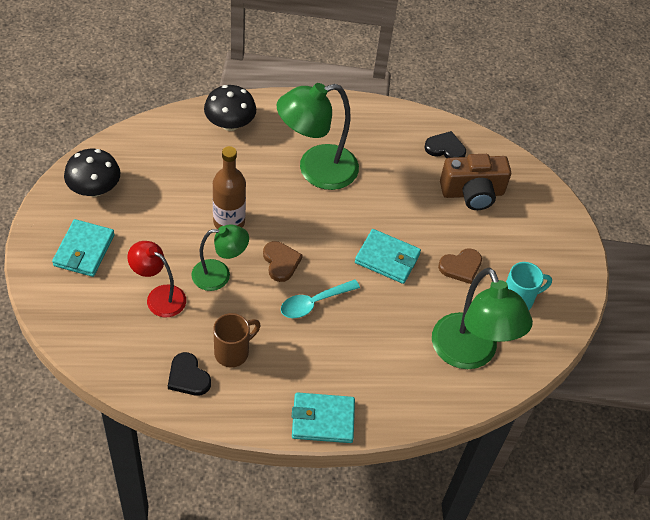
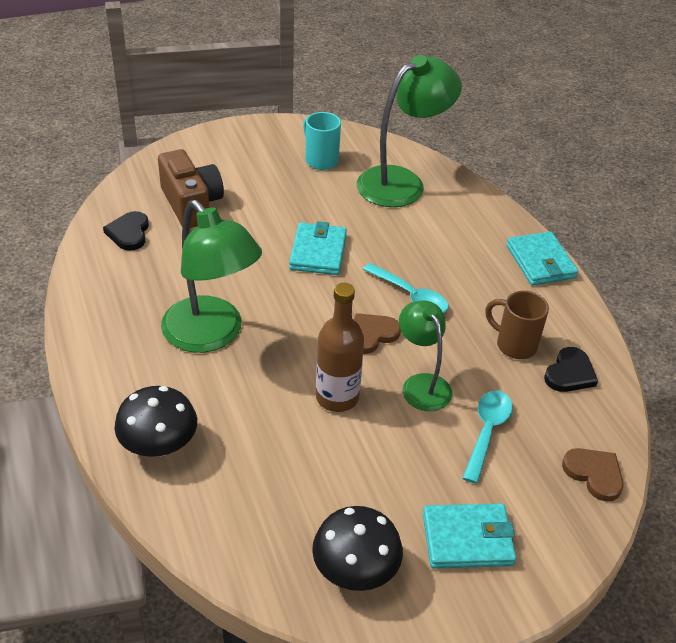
camera: 105 degrees left, 10 degrees down
red lamp [127,241,186,317] -> turquoise spoon [463,390,513,484]
brown heart [438,248,482,284] -> brown heart moved to [562,448,624,502]

